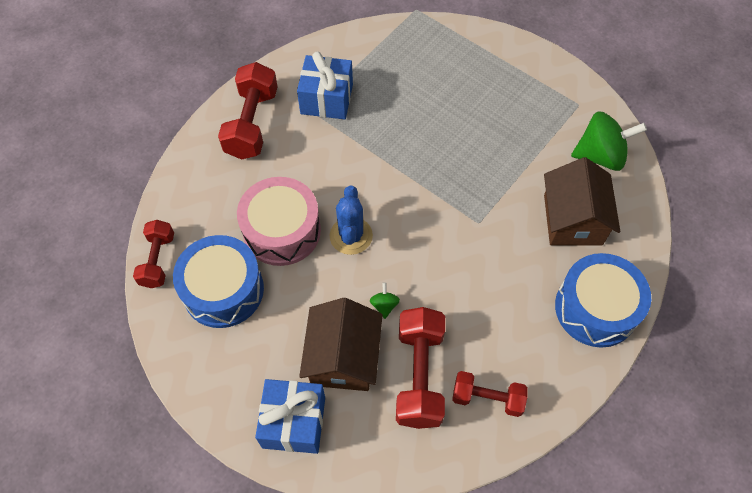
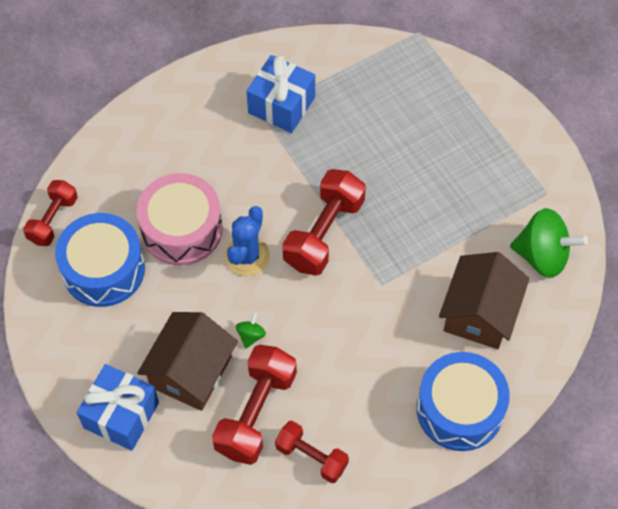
camera: 20 degrees right, 0 degrees up
red dumbbell [218,62,278,160] -> red dumbbell moved to [282,169,366,276]

